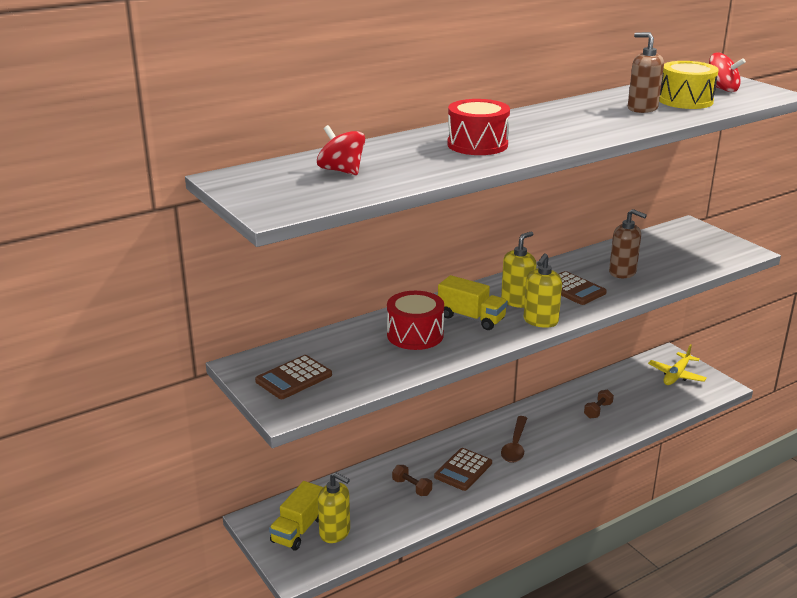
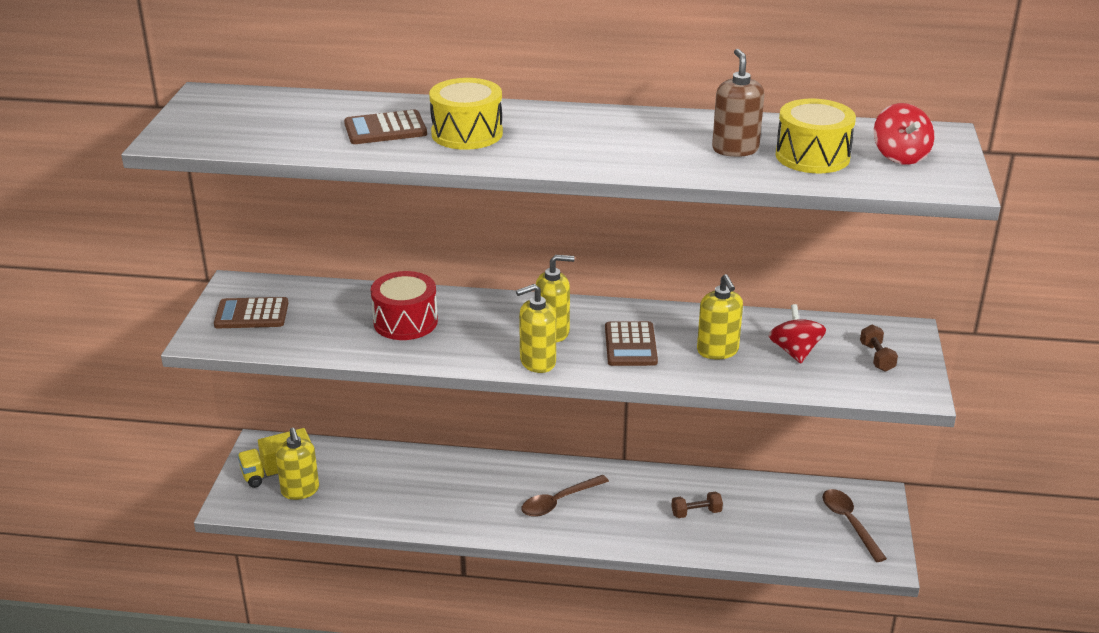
camera: 40 degrees right, 5 degrees up
red spinning top [317,125,365,175] -> red spinning top moved to [769,304,826,364]
brown dumbbell [392,465,432,496] -> brown dumbbell moved to [860,324,898,372]
brown calculator [434,448,492,491] -> brown calculator moved to [344,110,427,144]
yellow truck [438,275,508,330] -> none
red drum [447,99,510,155] -> yellow drum [429,78,503,150]
brown soap dispenser [609,209,647,278] -> yellow soap dispenser [697,274,743,359]
yellow plane [648,344,707,385] -> brown spoon [823,489,887,562]

